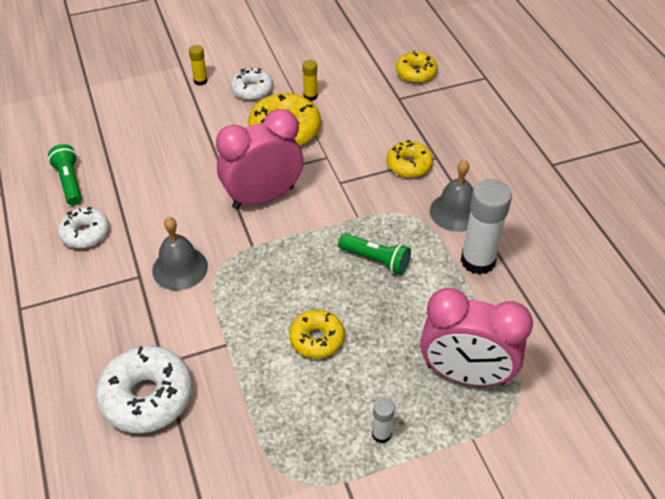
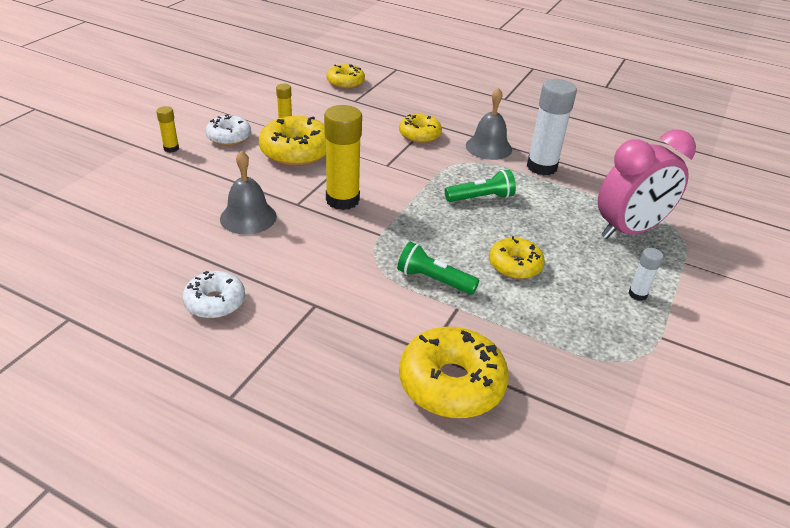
camera: 45 degrees left, 10 degrees down
green flashlight [48,144,82,206] -> green flashlight moved to [397,242,479,295]
white donut [96,346,193,433] -> yellow donut [399,327,509,418]
grey bell [152,217,208,290] -> grey bell moved to [220,150,277,234]
pink clock [216,109,304,209] -> yellow glue stick [324,105,362,210]

